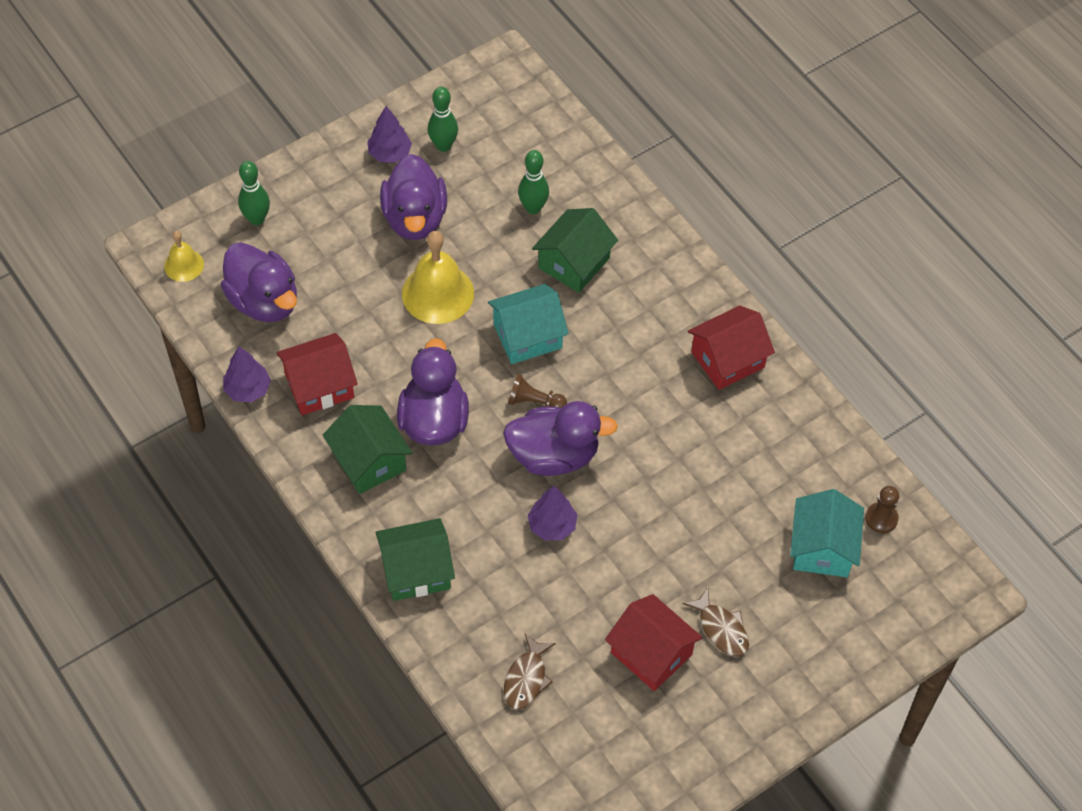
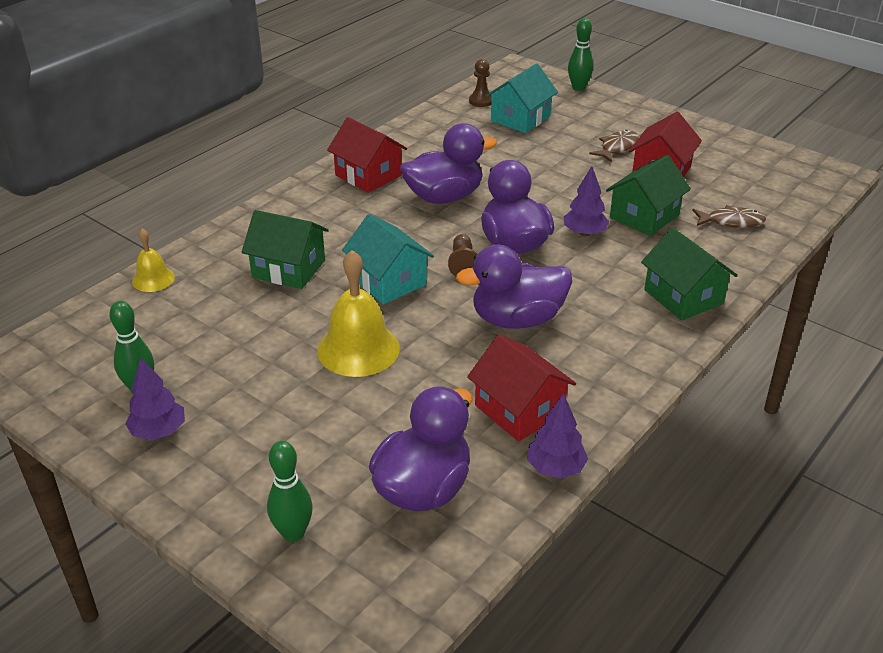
camera: 105 degrees left, 20 degrees down
yellow bell [164,231,204,282] -> yellow bell moved to [132,228,175,292]
green house [323,405,412,494] -> green house moved to [606,155,691,236]
purple duck [380,154,447,240] -> purple duck moved to [400,123,497,204]
green bowling pin [518,150,549,214] -> green bowling pin moved to [568,18,593,91]
turquoise house [790,489,864,577] -> turquoise house turned 45 degrees counterclockwise [486,63,558,133]

